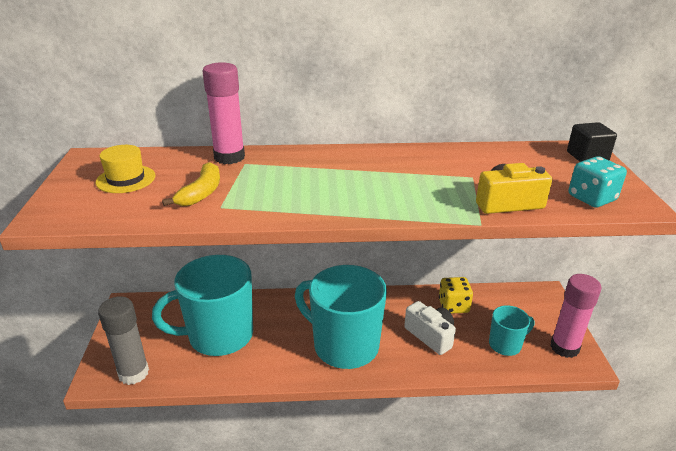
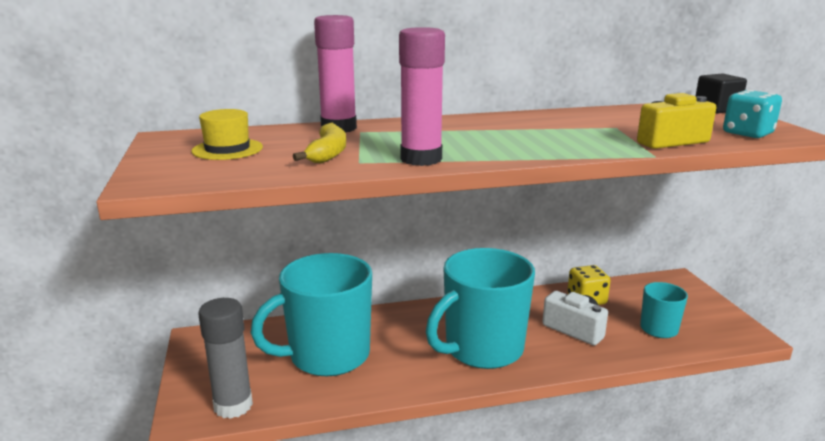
camera: 10 degrees left, 10 degrees down
turquoise mug [295,265,387,369] -> turquoise mug turned 60 degrees counterclockwise [426,248,535,369]
pink glue stick [550,274,601,358] -> pink glue stick moved to [399,27,445,166]

